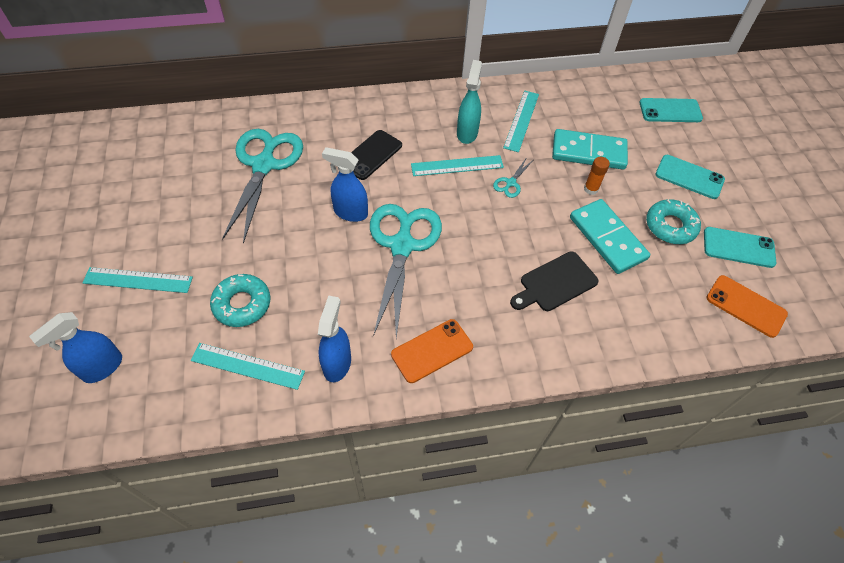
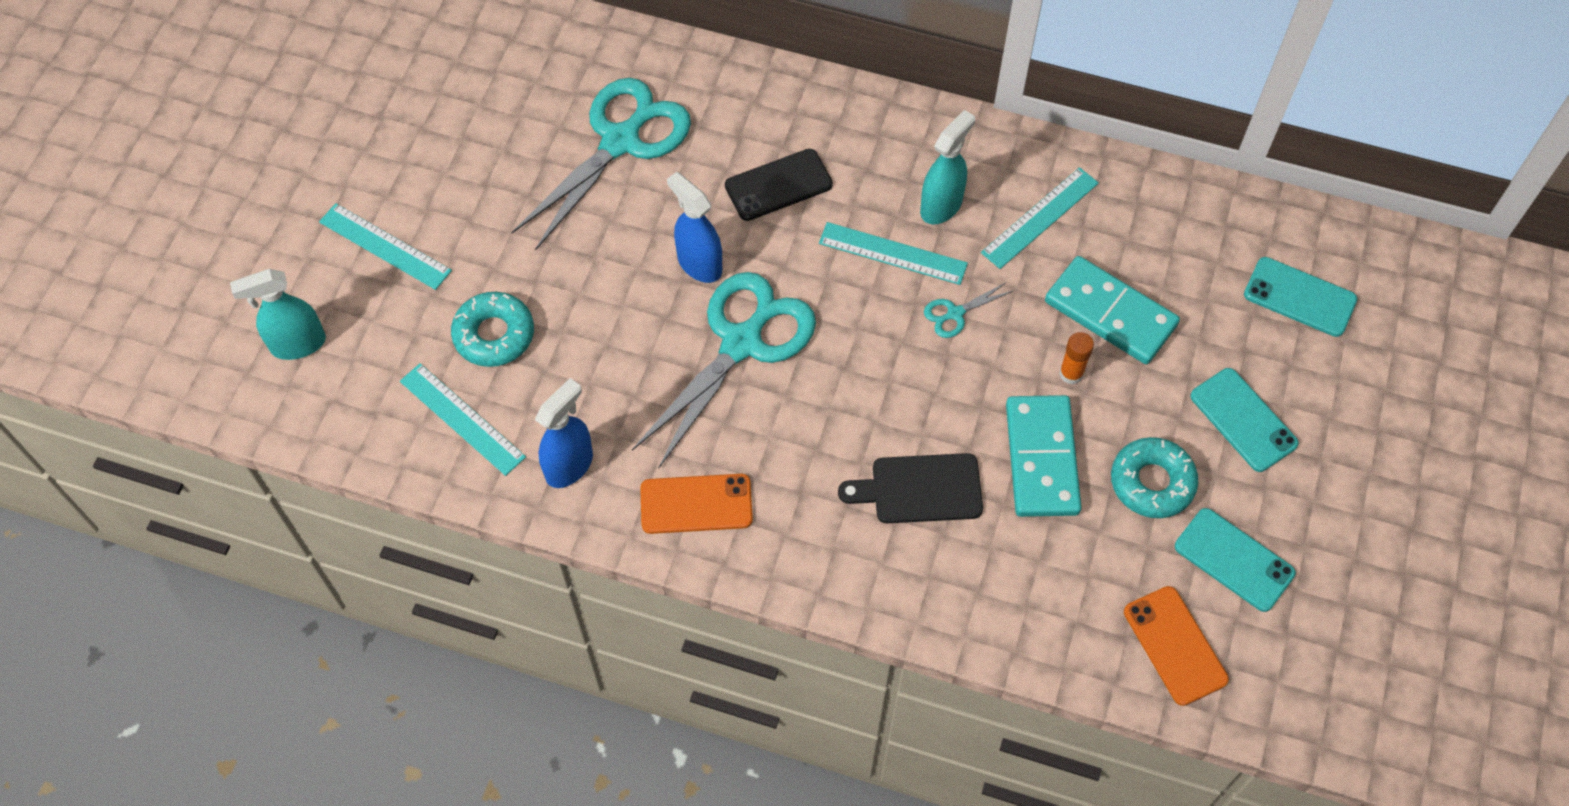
camera: 30 degrees right, 5 degrees up
blue spray bottle [29,312,122,383] -> turquoise spray bottle [230,269,326,360]

